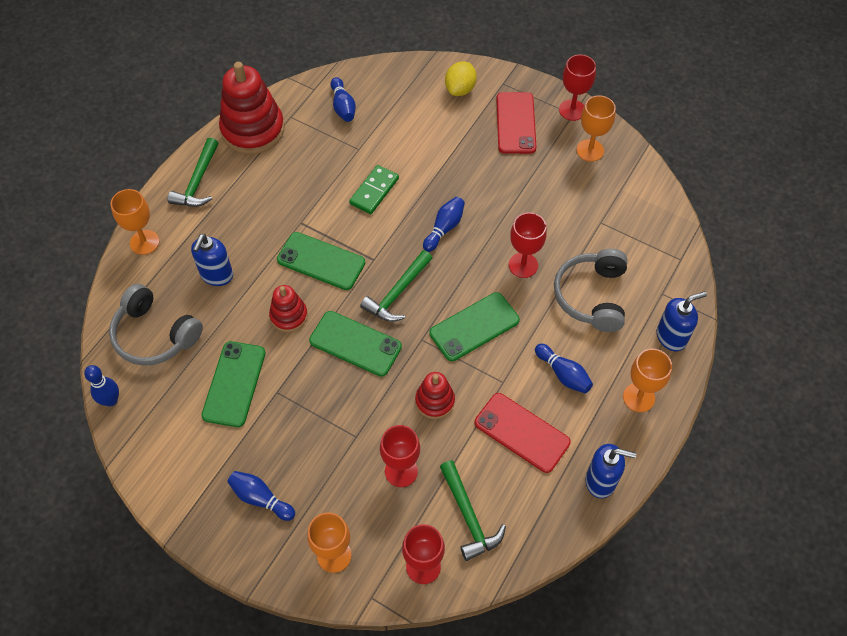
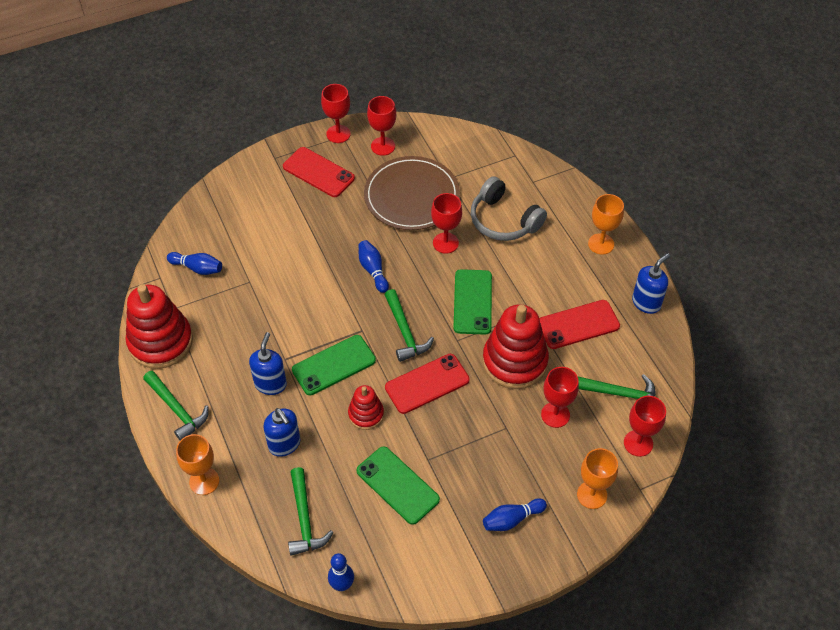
camera: 55 degrees left, 5 degrees down
grey headphones [109,284,203,366] -> green hammer [288,467,333,556]
green phone [309,311,402,377] -> red phone [385,354,470,414]
green domino [349,165,399,214] -> none
red stacking toy [415,372,455,419] -> red stacking toy [482,304,549,389], size x1.88
yellow lemon [445,61,477,96] -> none
blue bowling pin [535,344,593,393] -> none
orange goblet [576,95,616,162] -> red goblet [367,96,396,156]
blue soap dispenser [657,291,707,351] -> blue soap dispenser moved to [249,332,287,395]
none -> brown plate [364,156,460,230]

